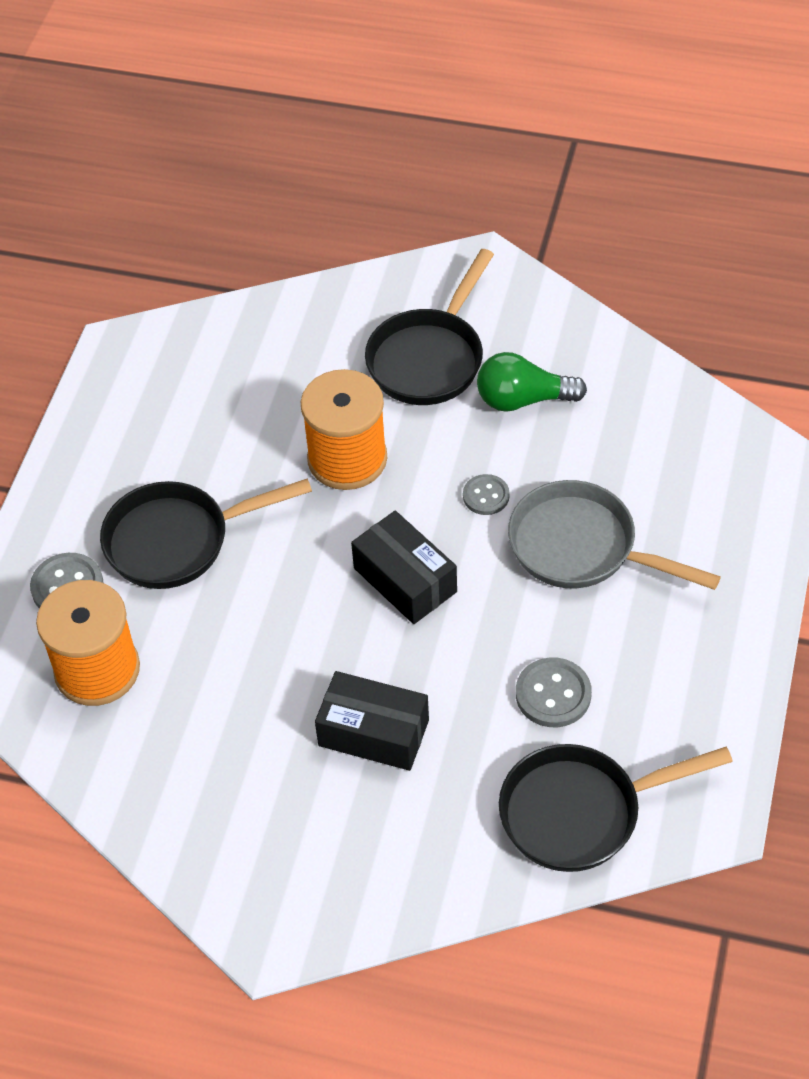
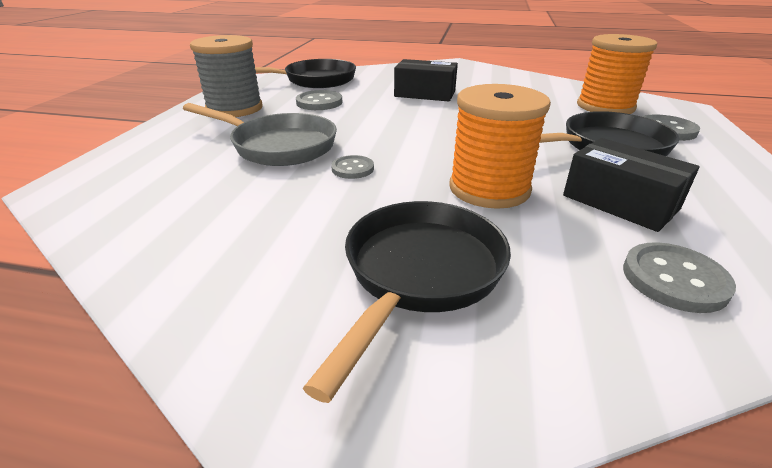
camera: 175 degrees right, 20 degrees down
black box [351,511,457,624] -> black box moved to [563,138,700,232]
green light bulb [477,352,587,412] -> none
none -> grey spool [190,35,263,117]
none -> grey button [623,242,736,313]

